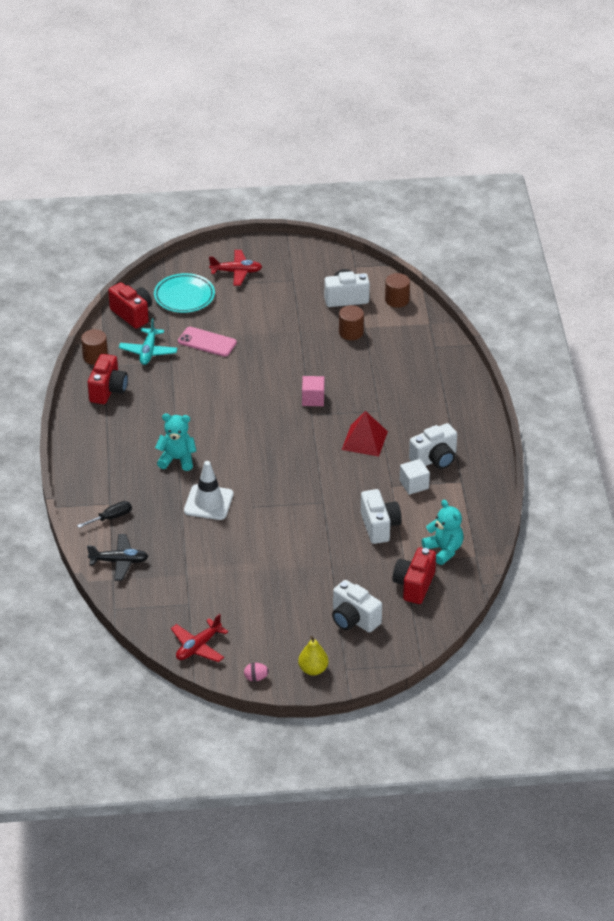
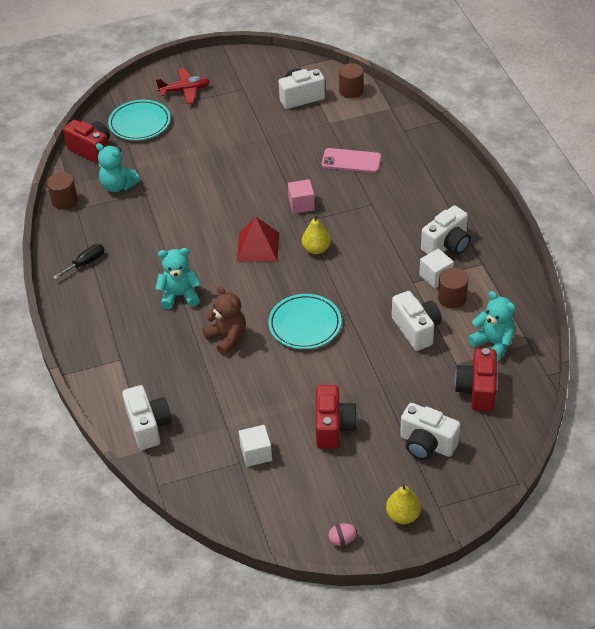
camera: 10 degrees left, 5 degrees up
black screwdriver [77,501,132,528] -> black screwdriver moved to [53,244,104,279]
black plane [87,534,149,581] -> white camera [122,385,172,450]
red camera [88,354,128,404] -> red camera moved to [316,385,358,449]
turquoise plane [119,318,178,365] -> turquoise teddy bear [96,143,141,192]
red plane [171,613,228,662] -> none
pink phone [178,327,237,357] -> pink phone moved to [322,148,381,173]
white traffic cone [184,461,233,520] -> brown teddy bear [203,286,246,355]
brown cylinder [339,305,364,340] -> brown cylinder moved to [438,268,468,309]
red pyramid [342,411,388,457] -> red pyramid moved to [237,216,279,261]
none -> white cube [239,425,272,467]
none -> turquoise plate [268,294,342,349]
none -> yellow pear [302,214,331,254]

